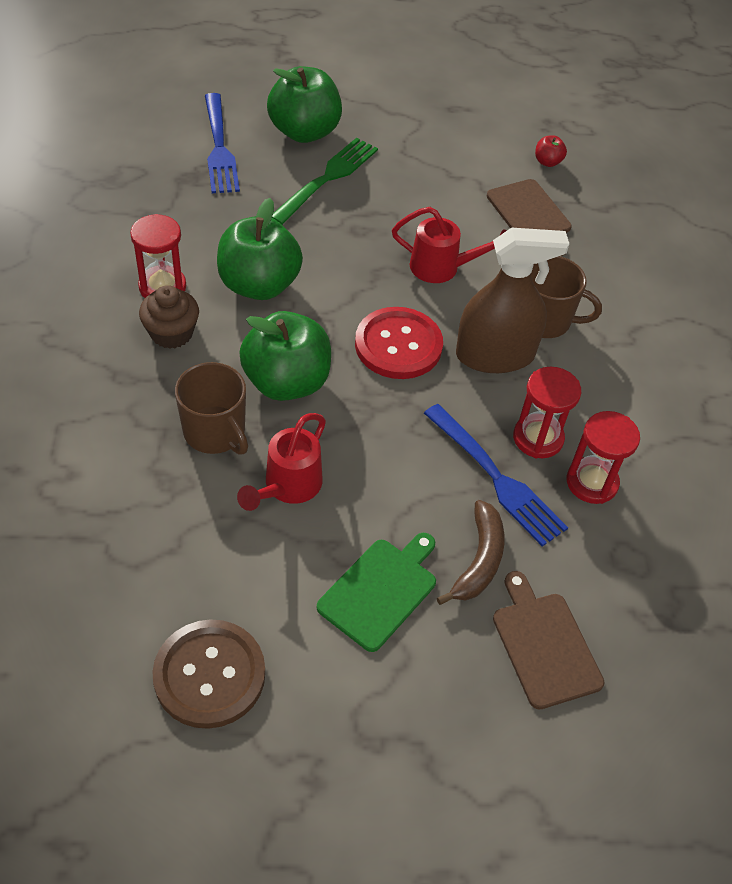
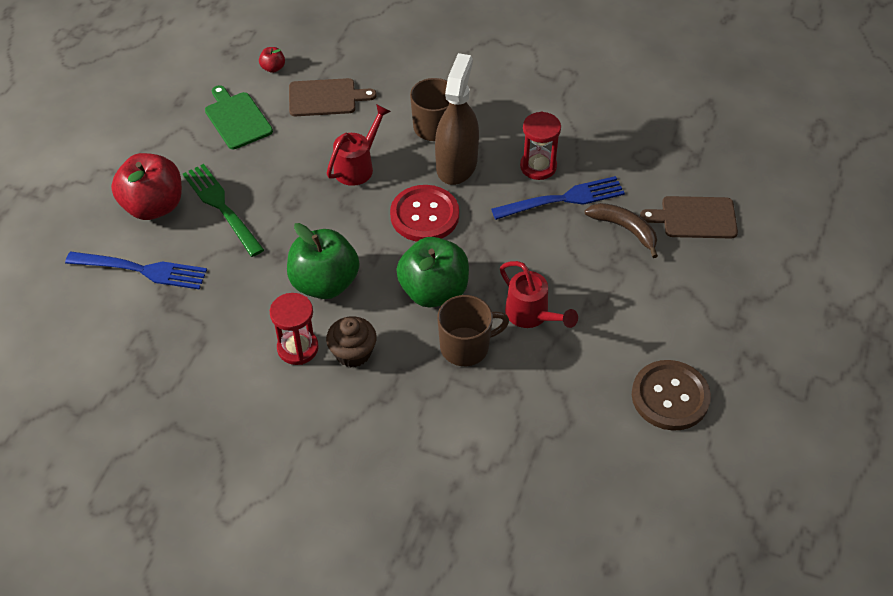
camera: 65 degrees left, 0 degrees up
green apple [267,66,342,143] -> red apple [111,153,182,220]
green cutting board [317,533,436,652] -> green cutting board moved to [205,85,273,149]
red hourglass [566,411,640,504] -> none

